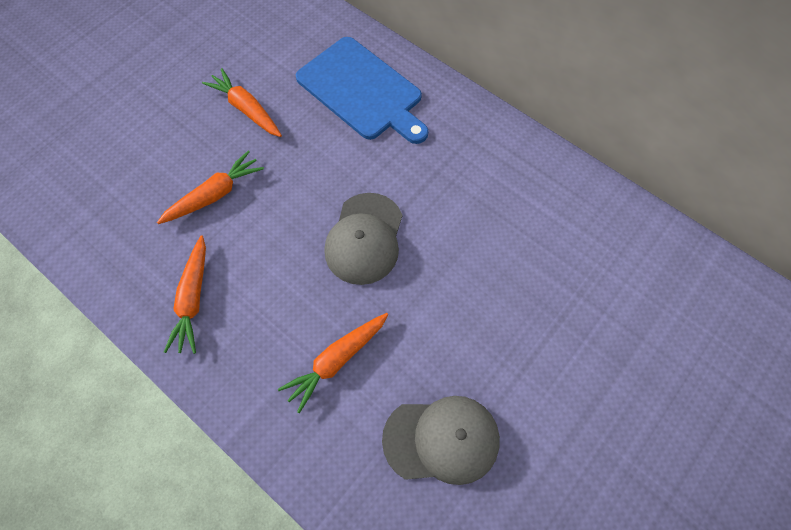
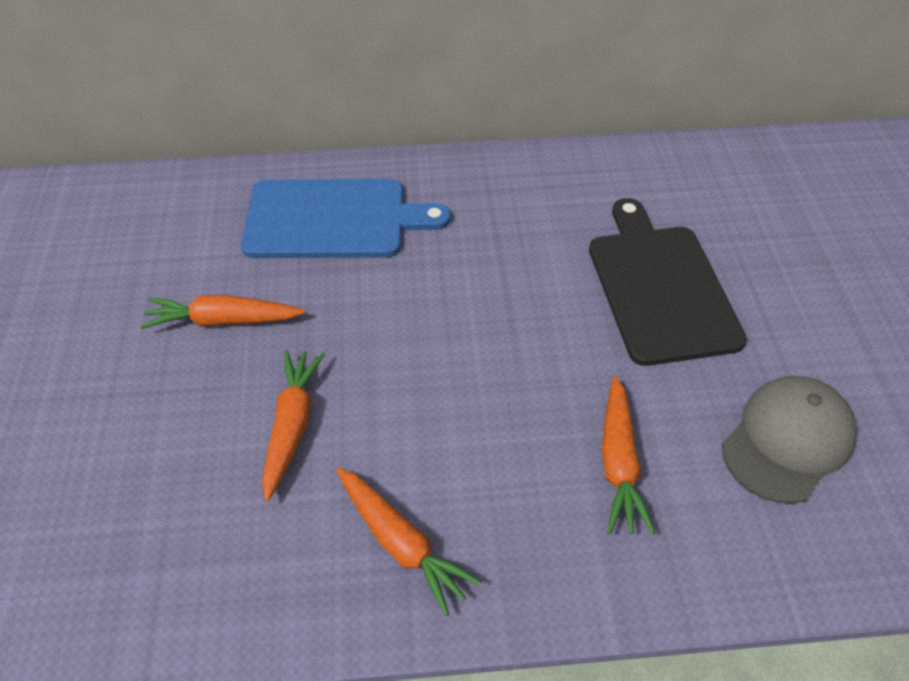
camera: 45 degrees left, 15 degrees down
grey cap [324,193,402,285] -> none
none -> black cutting board [589,198,747,366]

